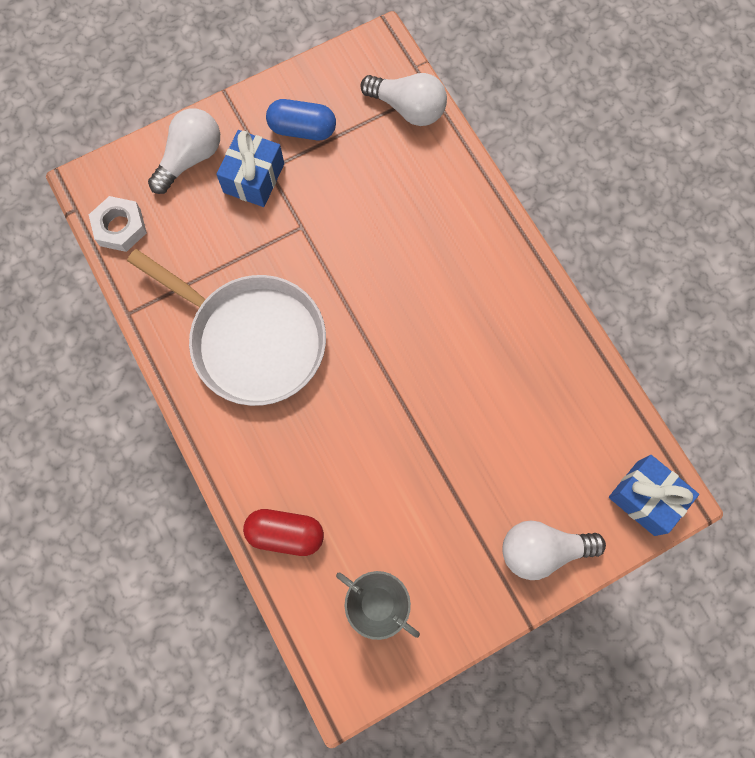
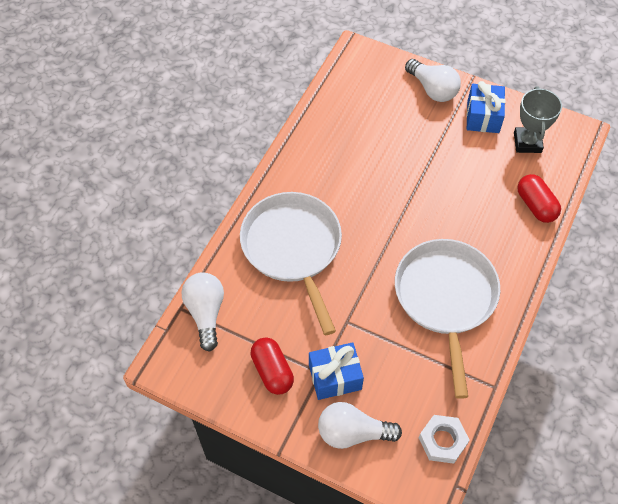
camera: 125 degrees left, 15 degrees down
blue capsule [266,99,336,140] -> red capsule [251,337,294,395]
blue gift [609,455,699,536] -> blue gift moved to [466,81,505,133]
none -> white pan [240,192,342,335]

